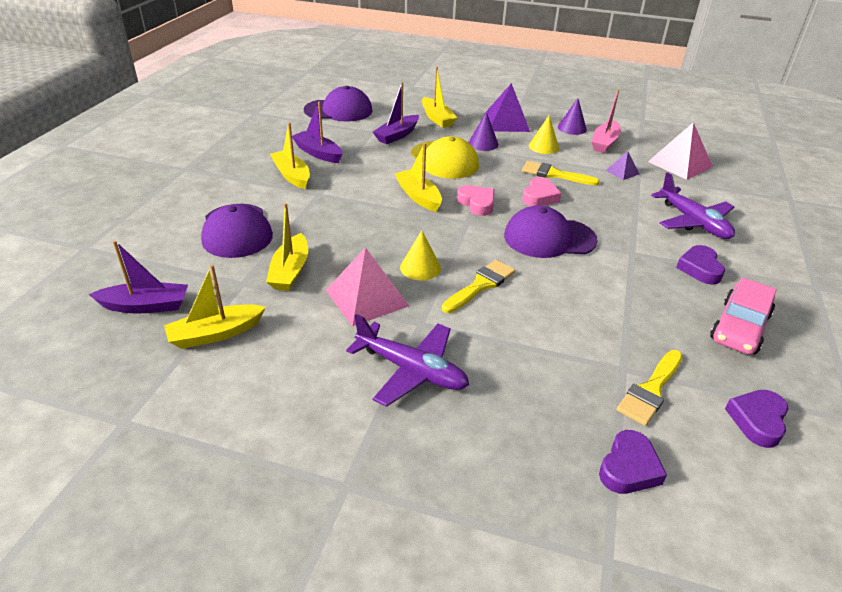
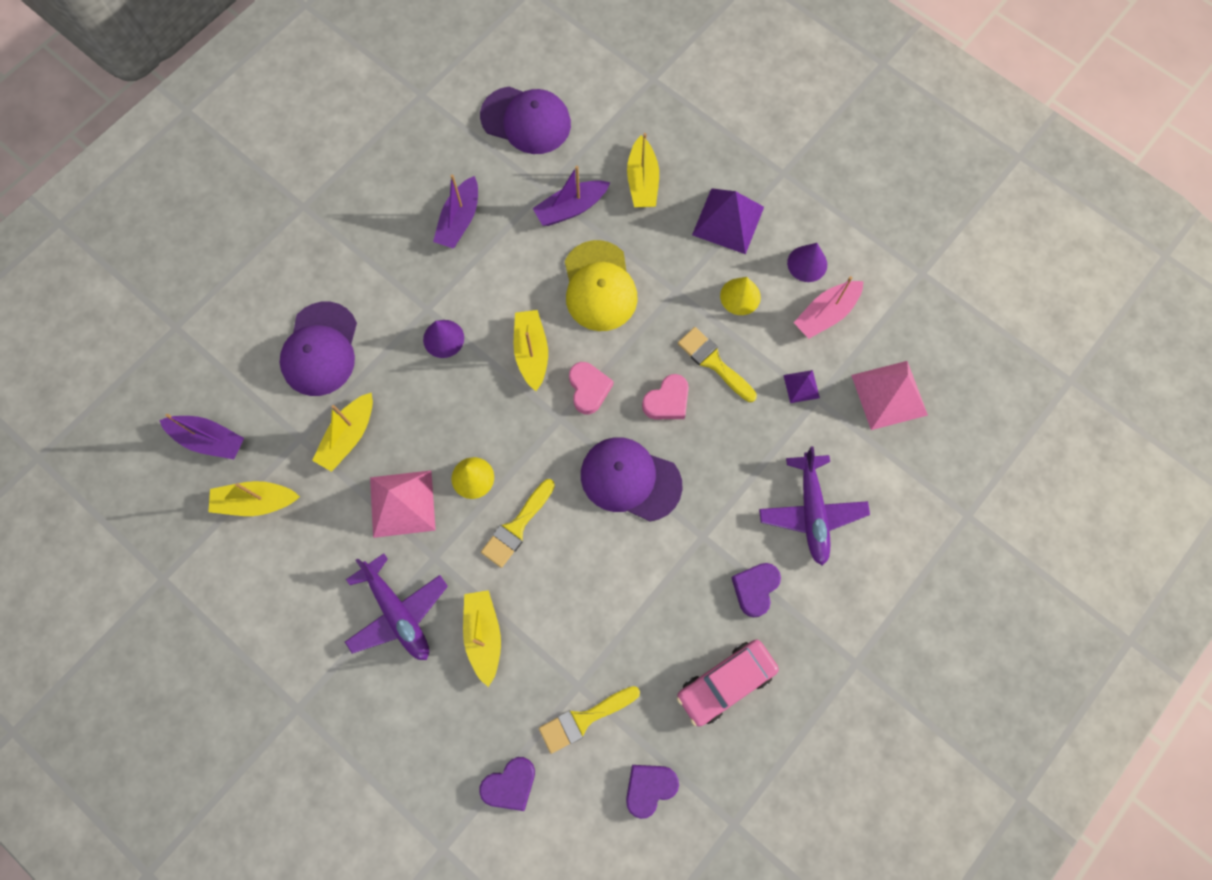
camera: 25 degrees right, 35 degrees up
yellow boat [270,122,310,189] -> yellow boat moved to [463,590,501,687]
purple boat [292,102,343,163] -> purple boat turned 135 degrees counterclockwise [433,174,478,249]
yellow brush [442,260,515,313] -> yellow brush turned 150 degrees clockwise [481,479,555,568]
purple cone [468,112,499,151] -> purple cone moved to [423,320,464,358]

